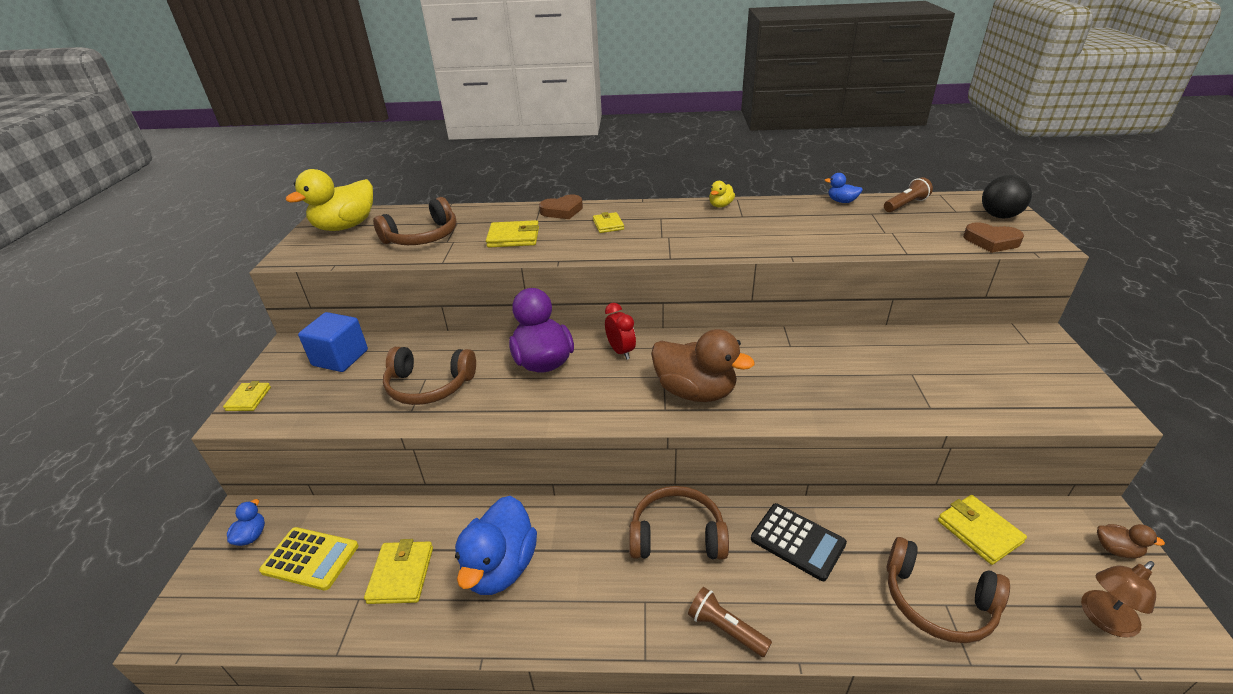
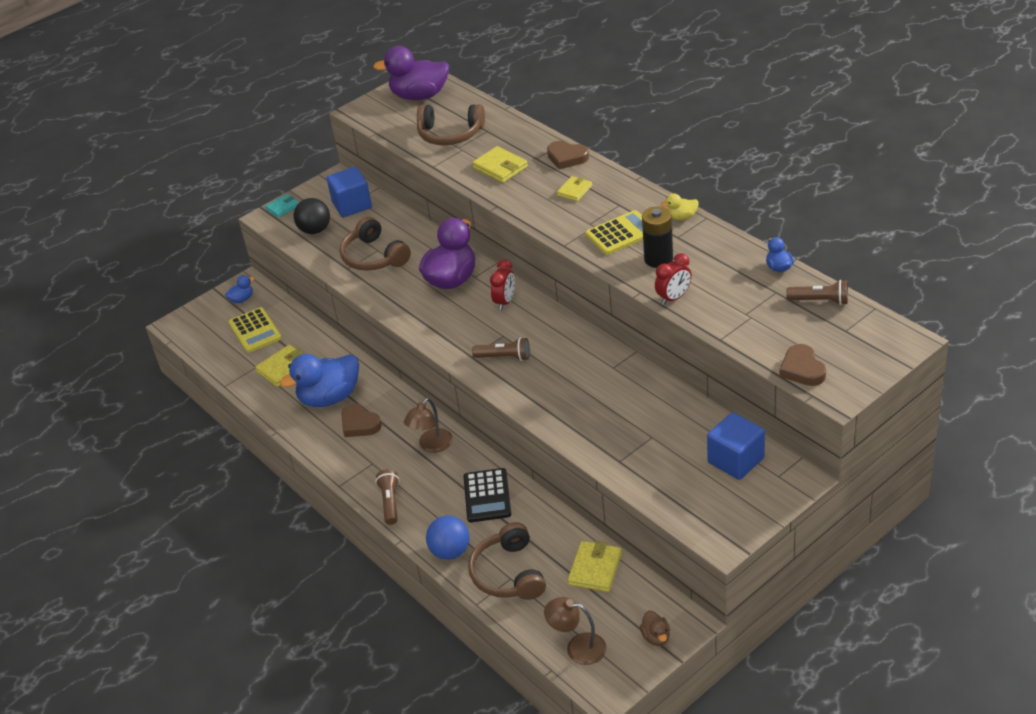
camera: 50 degrees right, 5 degrees up
yellow wallet [223,381,271,411] -> turquoise wallet [265,194,299,218]
yellow duck [286,169,373,231] -> purple duck [373,46,449,100]
brown headphones [629,486,729,560] -> brown lamp [404,398,453,453]
brown duck [651,329,755,402] -> brown flashlight [472,337,530,361]
black ball [982,175,1032,218] -> black ball moved to [294,198,330,234]
none -> brown heart [341,404,382,437]
none -> blue ball [426,516,470,560]
none -> yellow calculator [585,210,643,255]
none -> black battery [642,206,673,268]
none -> red clock [655,253,692,305]
none -> blue cube [707,412,765,480]

